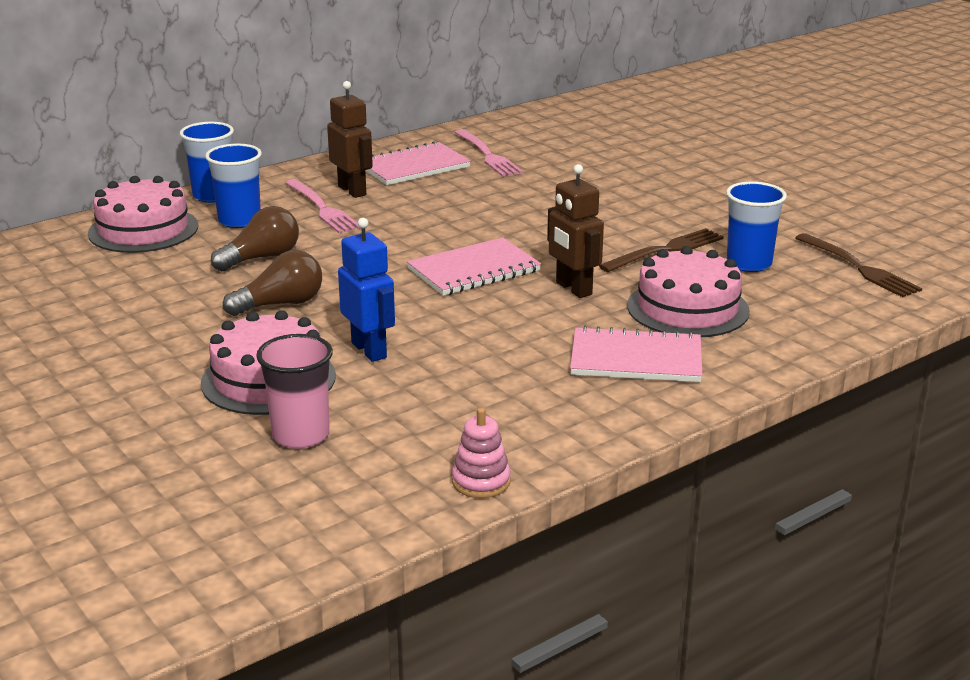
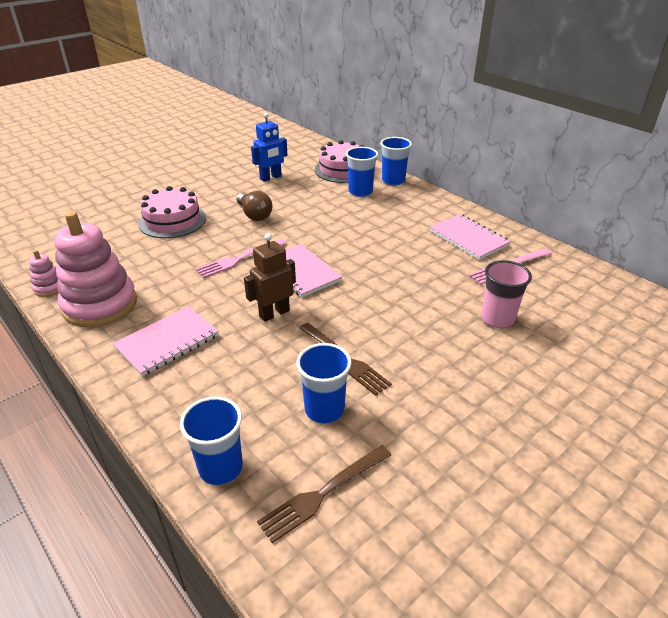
camera: 85 degrees right, 10 degrees up
brown light bulb [211,206,299,271] -> none
pink cup [256,334,333,449] -> pink cup moved to [481,260,532,328]
pink fork [286,179,360,233] -> pink fork moved to [196,238,287,278]
brown robot [327,81,373,198] -> none
blue robot [338,218,395,362] -> blue robot moved to [251,113,287,182]
pink notebook [570,326,703,382] -> pink notebook turned 45 degrees clockwise [113,306,219,377]
pink cake [627,246,750,337] -> none
none -> pink stacking toy [54,211,137,328]
none -> blue cup [180,396,243,485]

